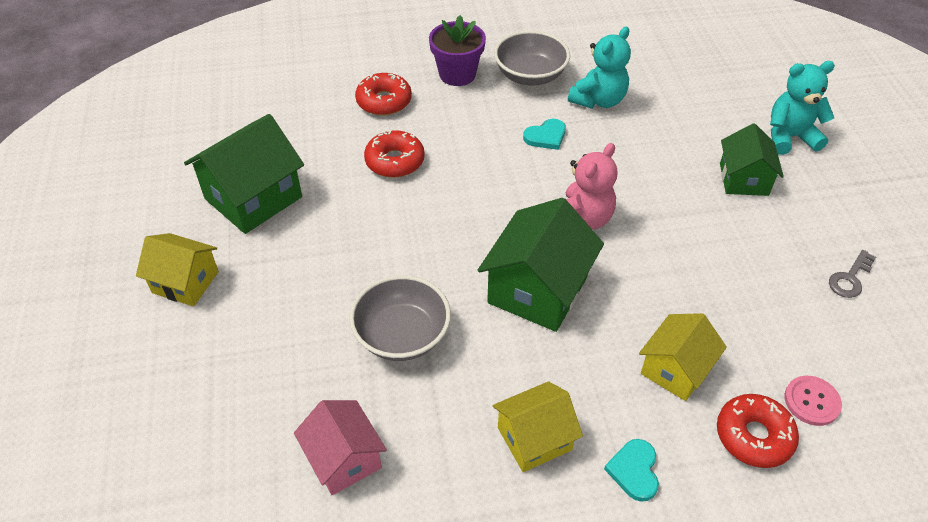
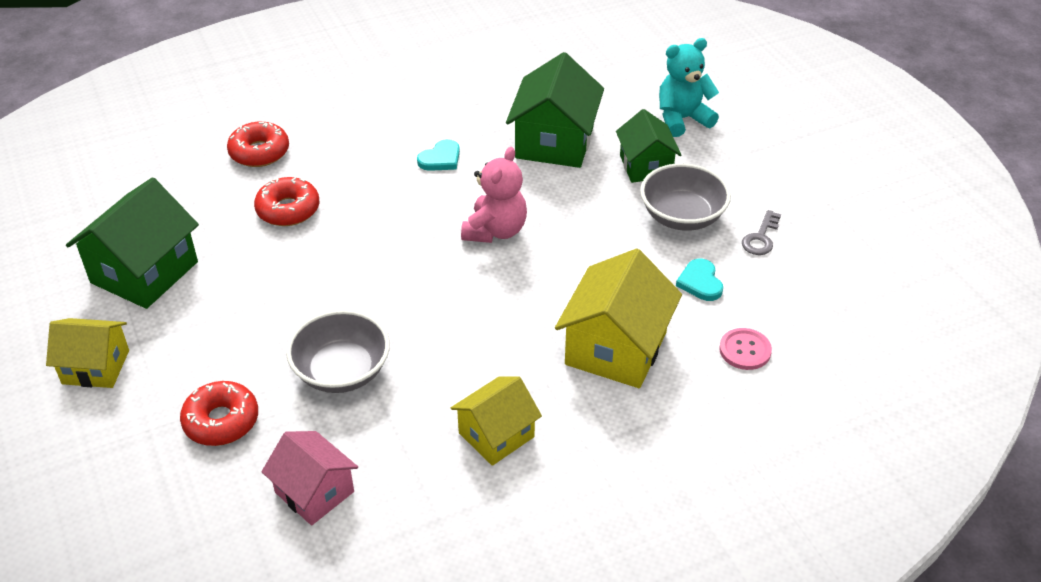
camera: 15 degrees left, 5 degrees down
purple flower pot [429,15,486,86] -> none
green house [478,198,604,332] -> green house moved to [506,52,604,168]
grey bowl [494,31,570,86] -> grey bowl moved to [640,163,731,231]
turquoise teddy bear [568,27,631,109] -> none
turquoise heart [604,439,659,502] -> turquoise heart moved to [676,259,723,301]
yellow house [639,313,727,401] -> yellow house [555,249,682,388], size x1.58
red donut [717,394,799,468] -> red donut moved to [180,381,258,446]

